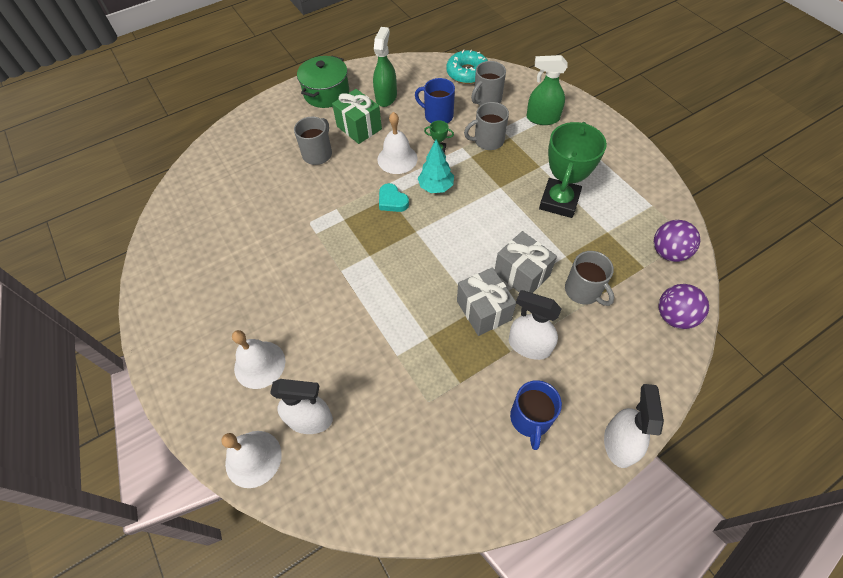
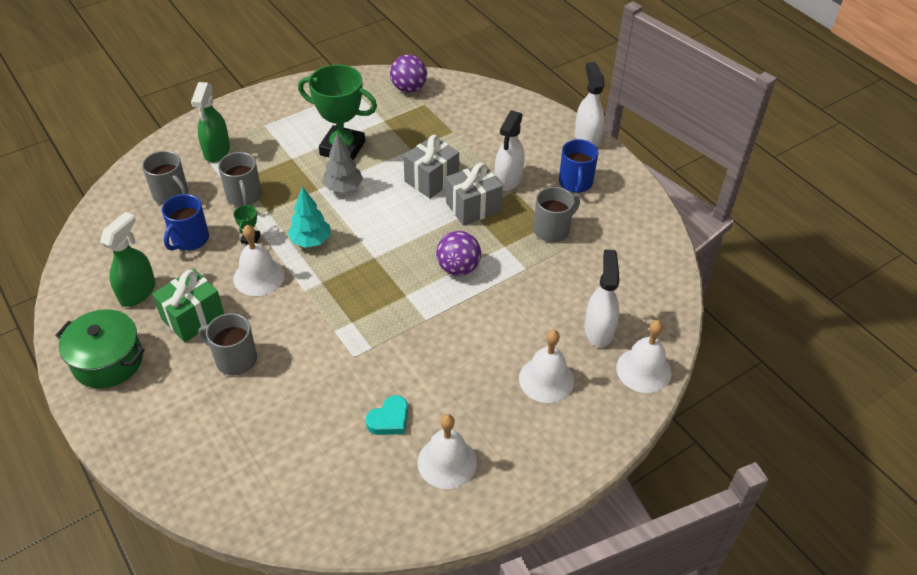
camera: 95 degrees left, 10 degrees down
green spray bottle [373,27,397,107] -> green spray bottle turned 105 degrees clockwise [100,212,155,307]
turquoise heart [379,183,409,212] -> turquoise heart moved to [366,395,408,435]
turquoise donut [446,49,488,84] -> none
blue mug [510,380,562,450] -> blue mug turned 90 degrees clockwise [559,139,599,193]
grey mug [565,251,614,306] -> grey mug moved to [533,187,580,242]
white spray bottle [604,384,664,468] -> white spray bottle turned 75 degrees clockwise [575,62,605,147]
purple ball [659,284,709,329] -> purple ball moved to [436,231,481,276]
none -> grey tree [322,133,363,193]
none -> white bell [417,414,477,489]

